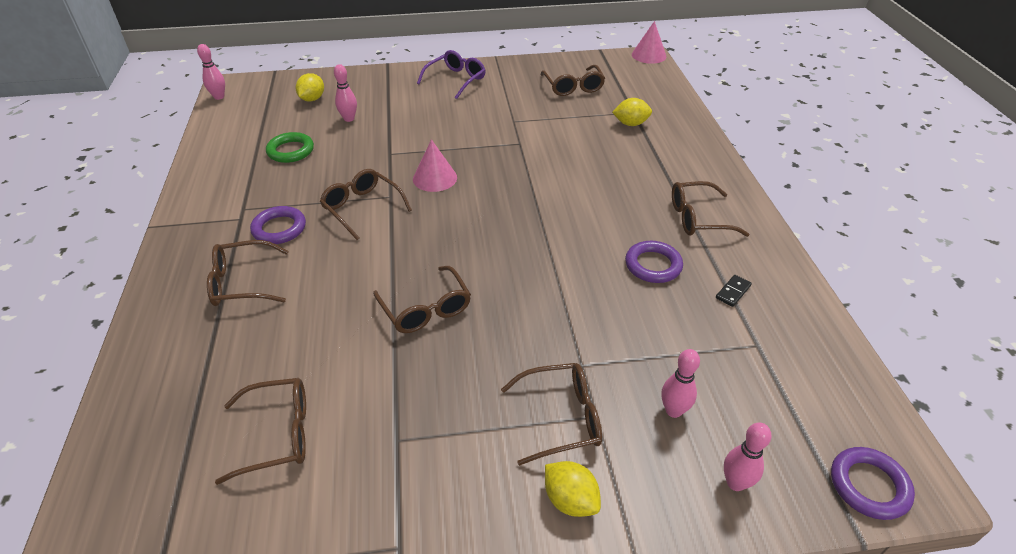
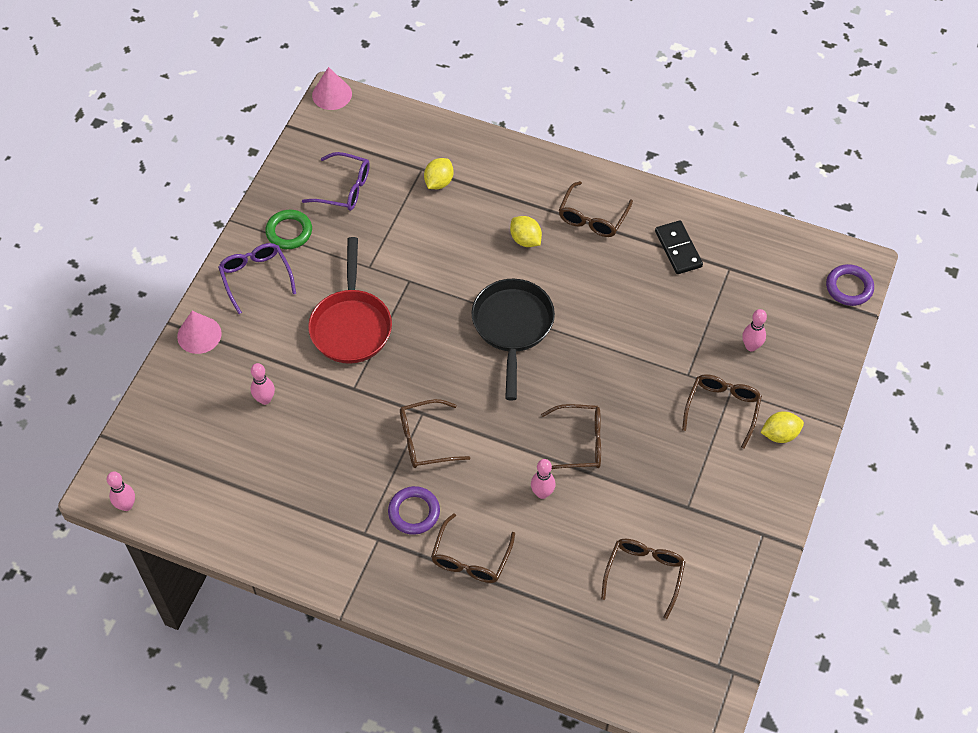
camera: 60 degrees left, 15 degrees up
green ring [266,132,314,163] -> green ring moved to [265,210,312,249]
yellow lemon [296,73,324,101] -> yellow lemon moved to [510,216,542,247]
pink cone [413,139,457,192] -> pink cone moved to [177,311,222,354]
brown glasses [541,65,605,96] -> purple glasses [302,152,370,211]
purple ring [625,241,683,283] -> none
black domino [716,275,752,307] -> black domino [655,220,703,274], size x1.83
pink bowling pin [724,423,772,491] -> pink bowling pin moved to [531,459,555,499]
none -> red pan [308,237,392,364]
none -> black pan [472,279,555,401]

